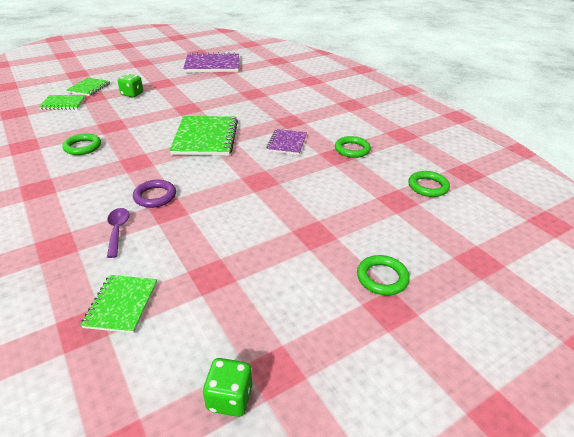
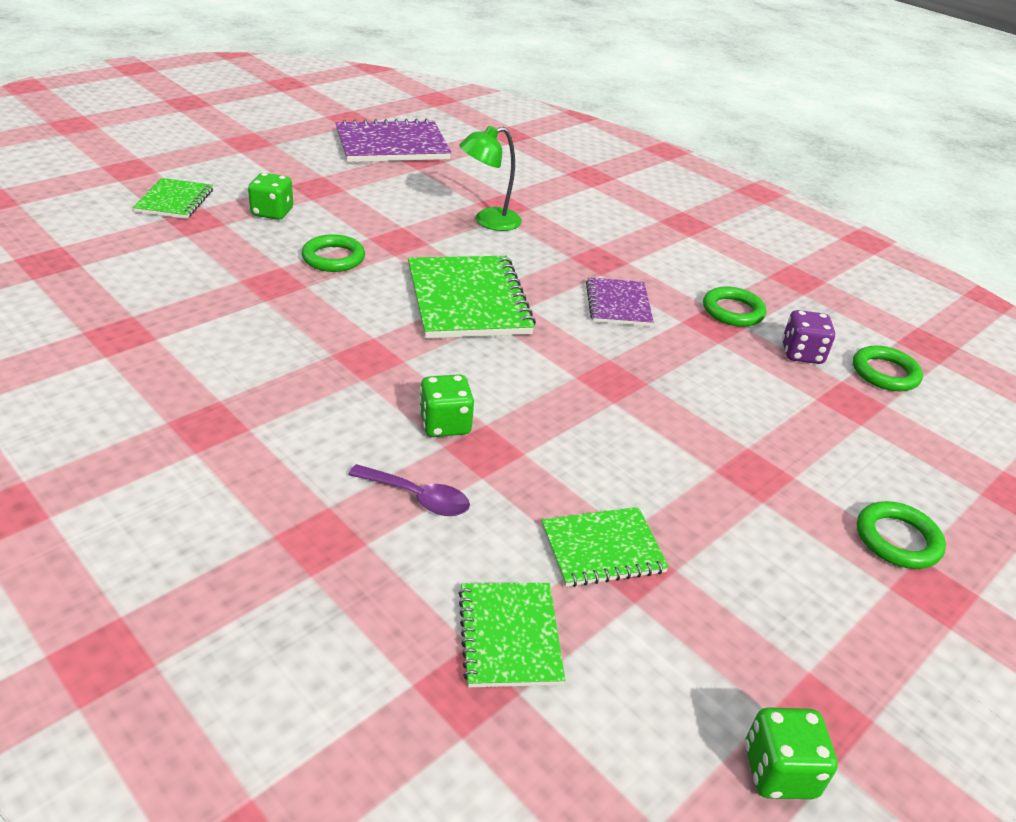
camera: 15 degrees left, 0 degrees up
green notebook [39,95,86,110] -> green notebook moved to [541,507,669,587]
green ring [62,133,101,155] -> green ring moved to [302,234,365,272]
purple spoon [107,208,129,258] -> purple spoon turned 135 degrees clockwise [348,464,470,516]
purple ring [133,180,176,208] -> green dice [419,374,474,437]
none -> green lamp [459,126,522,231]
none -> purple dice [782,310,835,364]

